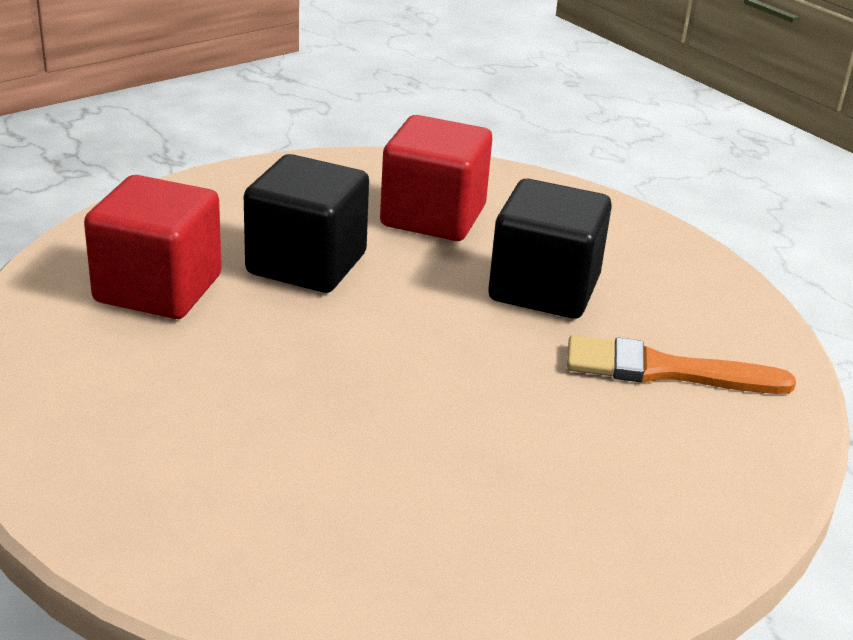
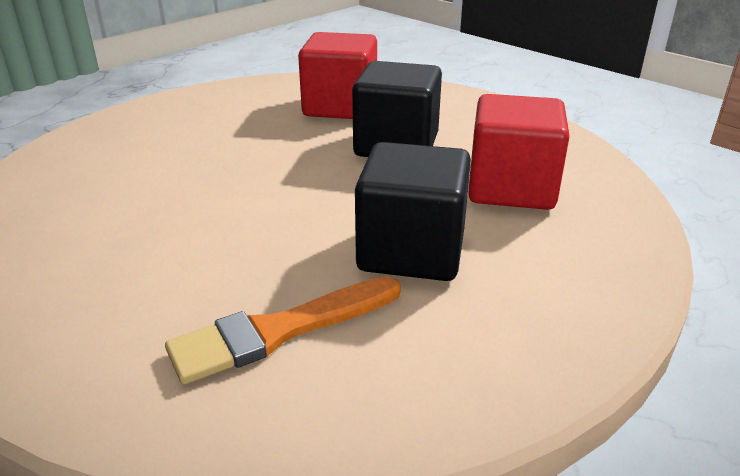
camera: 85 degrees right, 0 degrees up
orange brush [567,335,796,394] -> orange brush turned 120 degrees counterclockwise [165,276,401,384]

